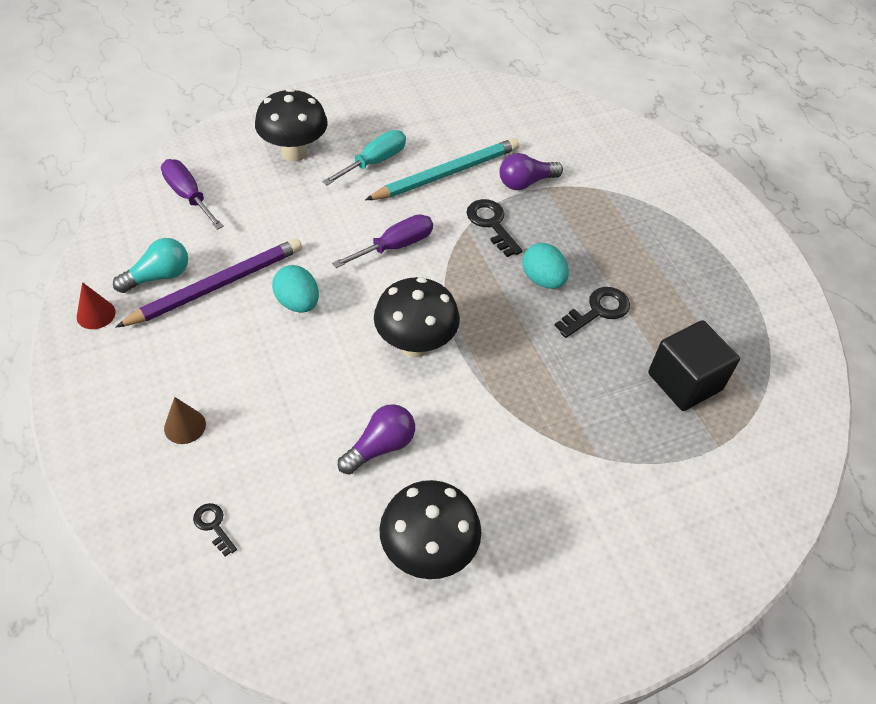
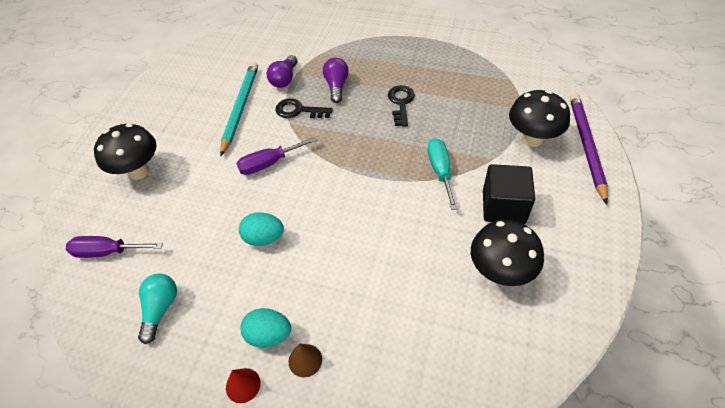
camera: 45 degrees left, 0 degrees up
red cone [77,282,116,329] -> red cone moved to [226,368,260,403]
purple pencil [115,238,302,328] -> purple pencil moved to [570,93,608,205]
black key [193,503,237,556] -> none
turquoise screwdriver [322,130,406,185] -> turquoise screwdriver moved to [428,138,458,210]
purple screwdriver [332,214,433,268] -> purple screwdriver turned 120 degrees counterclockwise [236,136,318,175]
purple light bulb [338,404,415,475] -> purple light bulb moved to [323,58,349,103]
black mushroom [374,277,460,357] -> black mushroom moved to [509,90,570,147]
turquoise egg [522,243,569,289] -> turquoise egg moved to [240,308,291,348]
black cube [648,320,740,411] -> black cube moved to [483,164,535,224]

